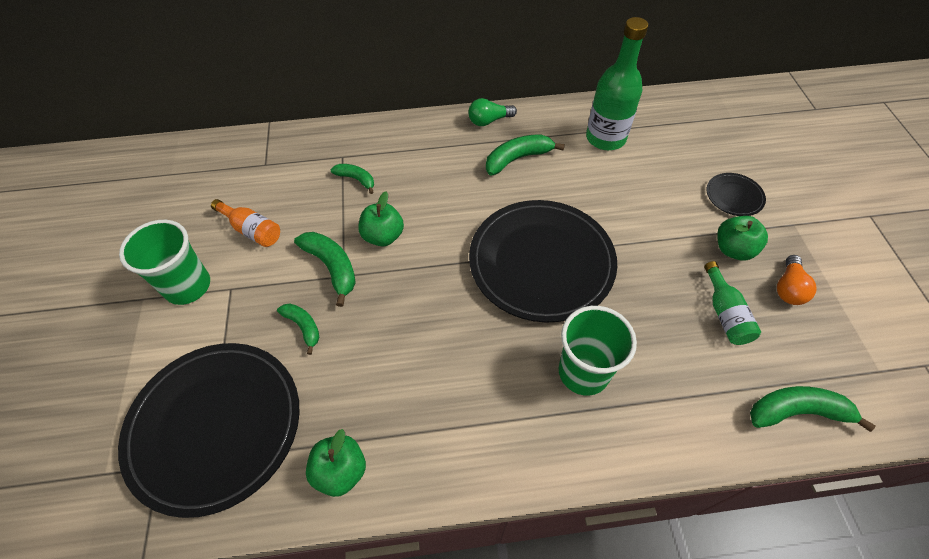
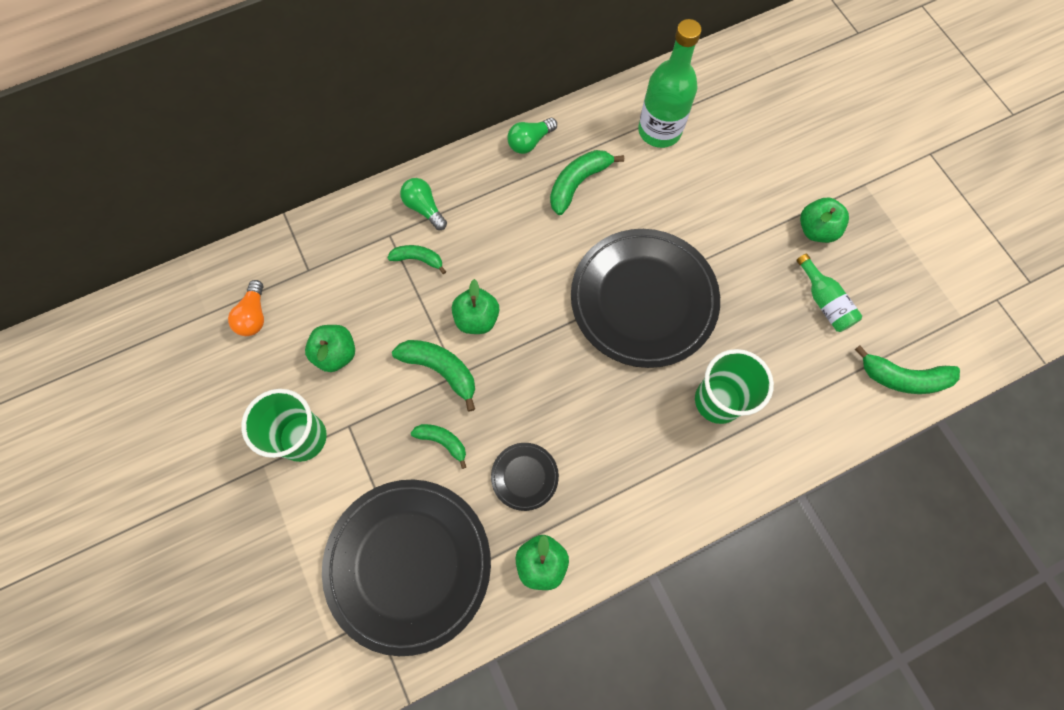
camera: 20 degrees left, 15 degrees up
orange bottle [211,199,280,247] -> green apple [305,325,355,372]
black plate [707,173,766,216] -> black plate moved to [491,443,559,511]
green banana [750,386,876,432] -> green banana turned 150 degrees counterclockwise [855,346,960,394]
orange light bulb [777,255,817,305] -> orange light bulb moved to [228,280,264,336]
none -> green light bulb [400,178,447,230]

